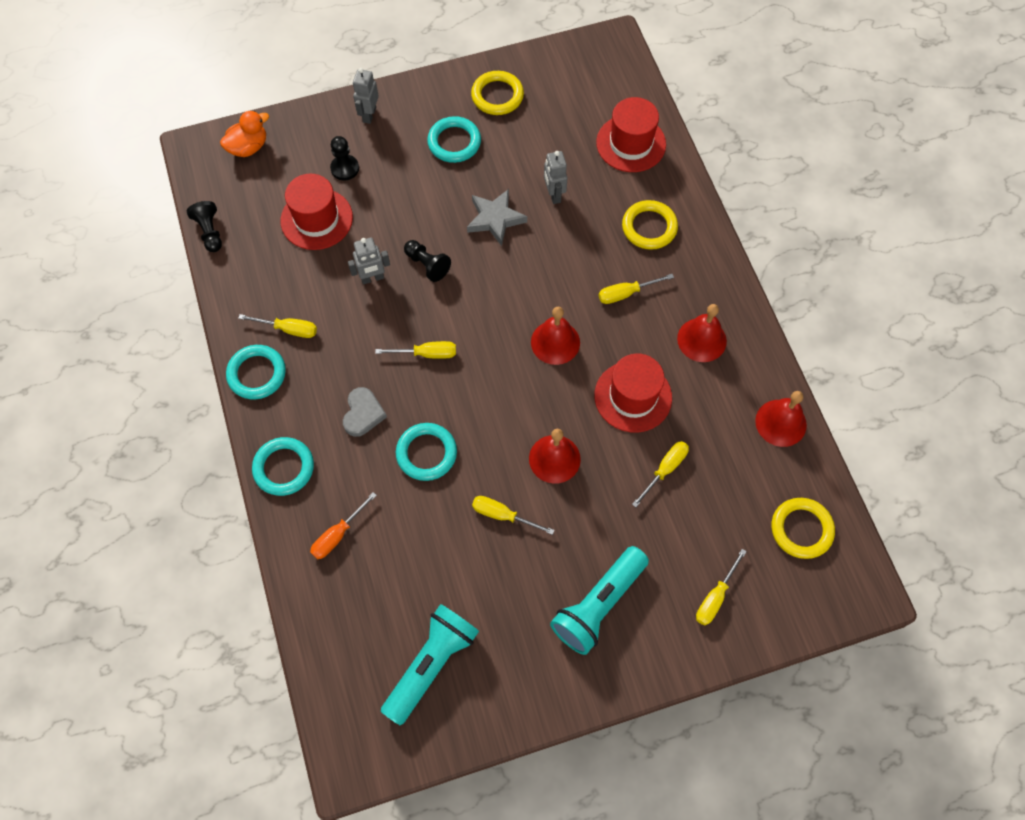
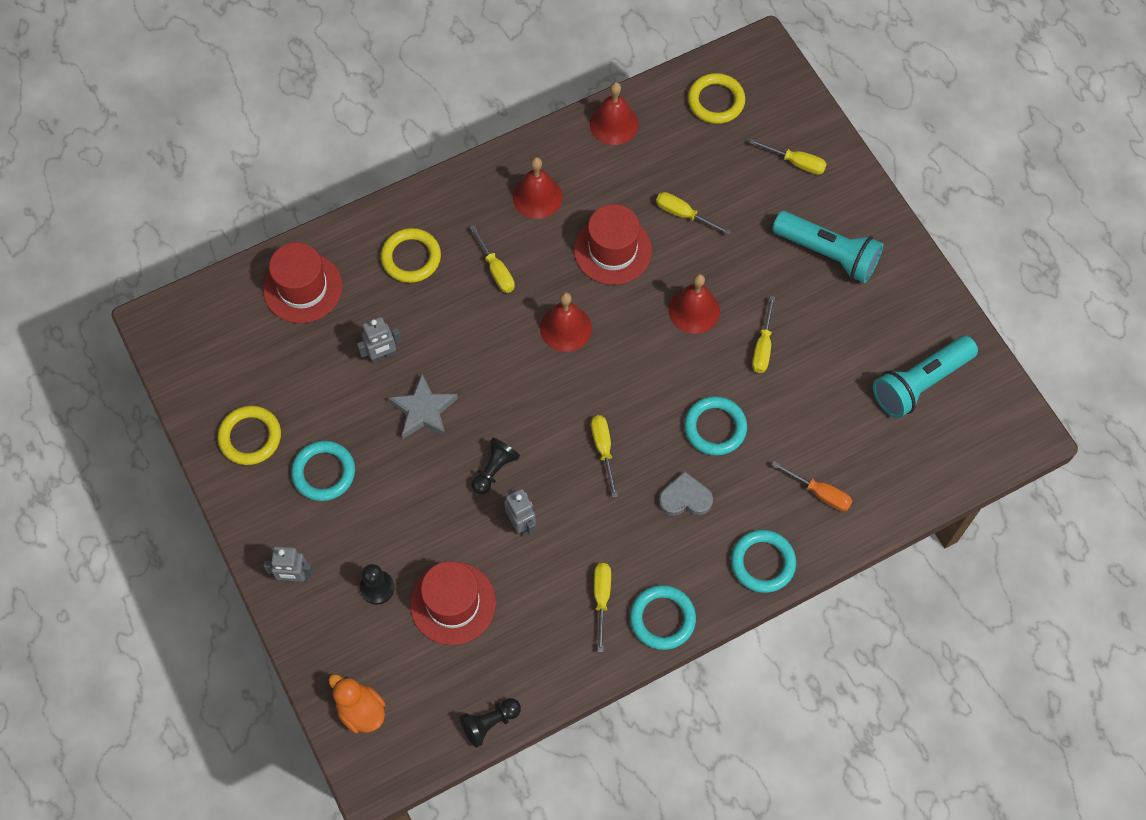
camera: 100 degrees left, 0 degrees up
turquoise flashlight [381,604,479,725] -> turquoise flashlight turned 60 degrees counterclockwise [873,336,978,418]

